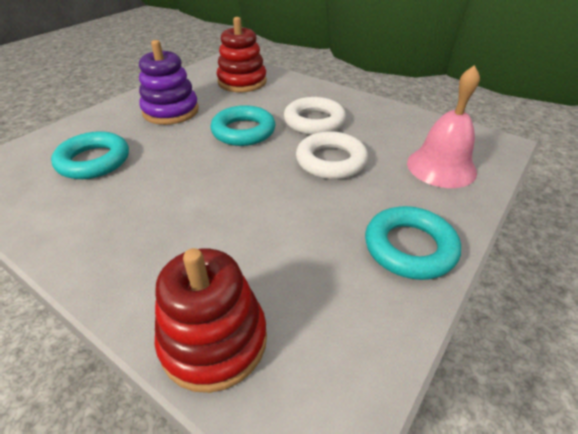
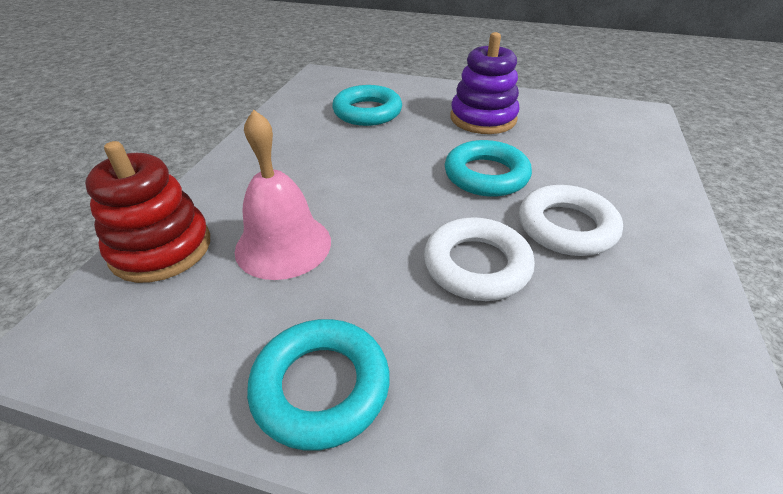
camera: 70 degrees right, 0 degrees up
red stacking toy [216,17,267,92] -> none
pink bell [407,65,480,188] -> pink bell moved to [235,110,331,280]

